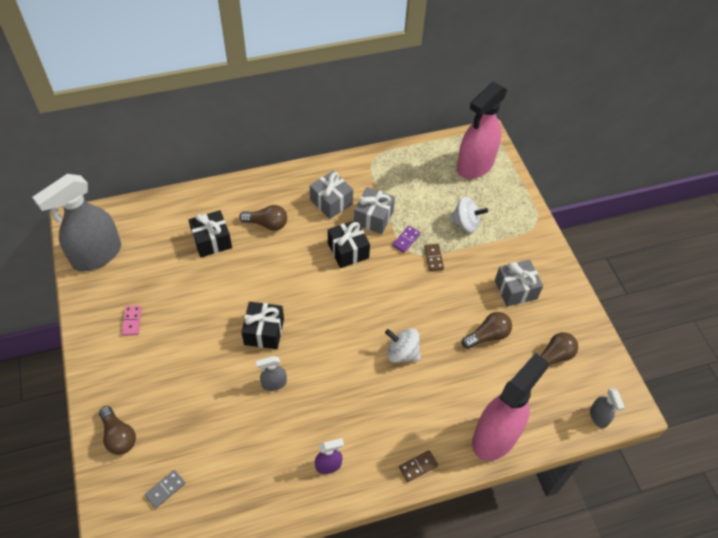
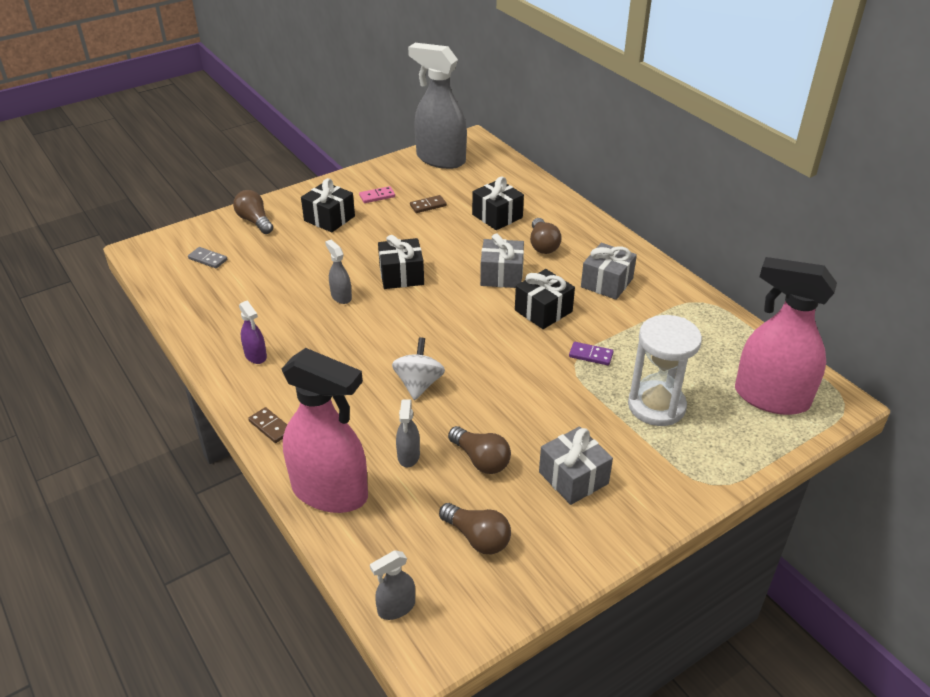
camera: 75 degrees right, 15 degrees down
brown light bulb [99,406,136,455] -> brown light bulb turned 105 degrees clockwise [233,190,273,234]
grey gift [354,187,395,234] -> grey gift moved to [480,234,524,288]
brown domino [424,244,444,271] -> brown domino moved to [410,195,447,213]
white spinning top [449,197,488,233] -> white hourglass [628,315,702,426]
none -> black gift [301,178,355,232]
none -> grey spray bottle [396,399,420,468]

